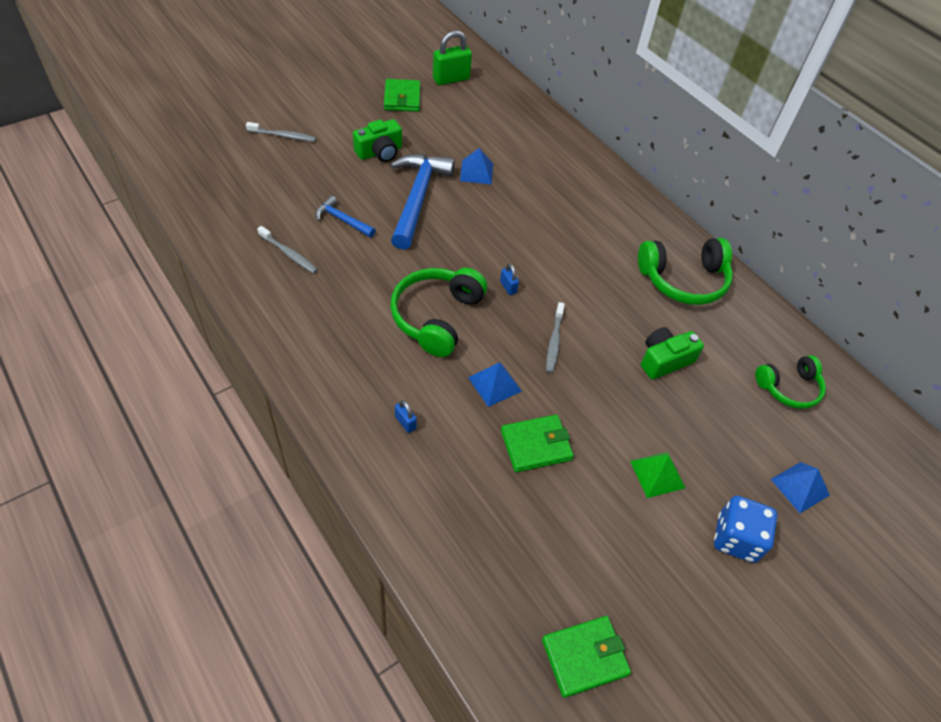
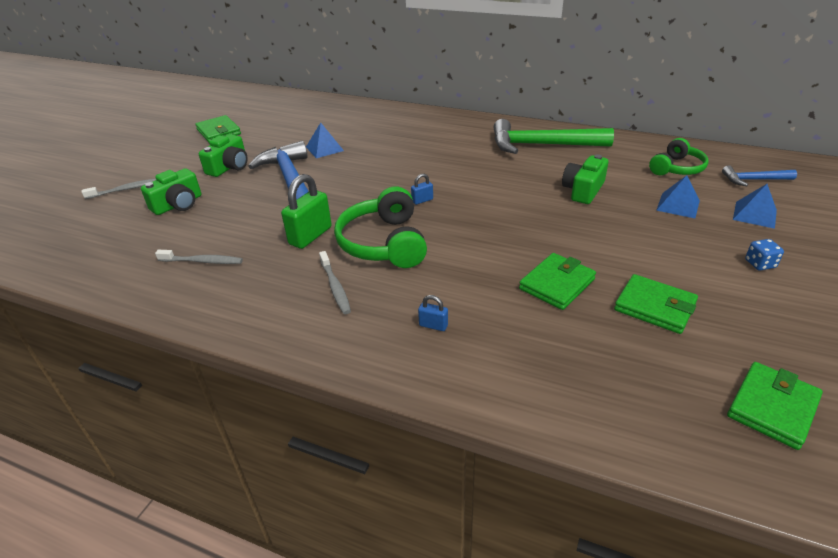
camera: 25 degrees left, 15 degrees down
blue hammer [315,196,376,237] -> blue hammer moved to [722,165,797,186]
green padlock [433,30,472,85] -> green padlock moved to [281,174,332,249]
blue pyramid [468,363,522,407] -> blue pyramid moved to [656,175,700,218]
blue padlock [500,264,519,295] -> blue padlock turned 60 degrees counterclockwise [411,174,433,205]
grey toothbrush [546,302,565,373] -> grey toothbrush moved to [319,251,351,314]
green pyramid [630,452,685,498] -> none
green headphones [638,238,733,305] -> green hammer [494,119,614,154]
blue dice [714,496,777,563] -> blue dice [745,239,784,270], size x0.53
none -> green camera [141,168,201,215]
none -> green wallet [614,274,698,334]

